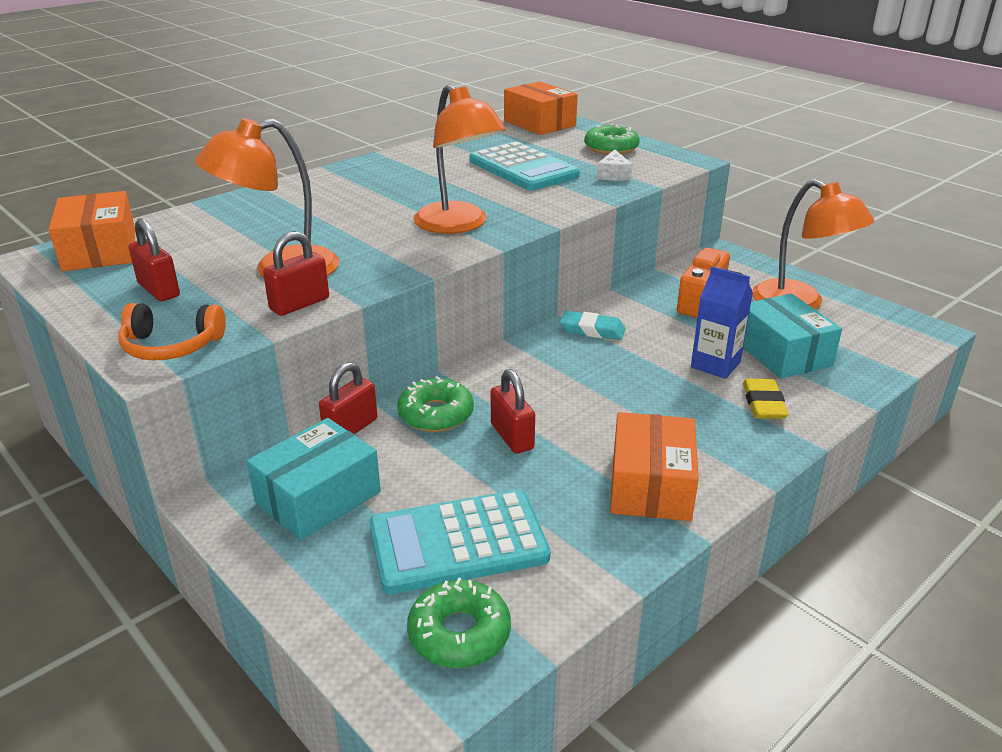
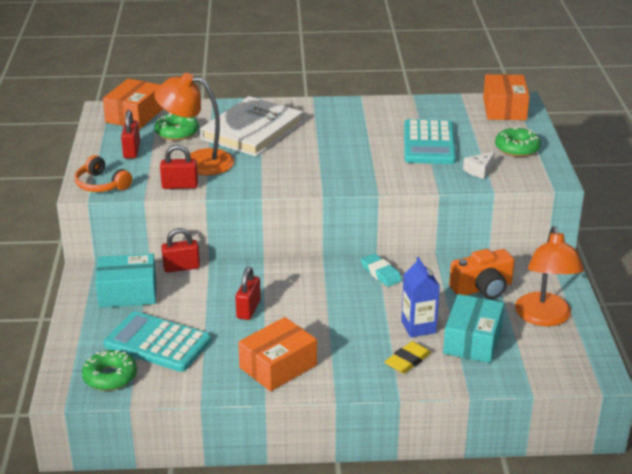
camera: 40 degrees right, 0 degrees up
green donut [397,376,474,432] -> green donut moved to [155,113,199,140]
orange lamp [414,84,506,234] -> none
none -> white book [200,96,303,156]

